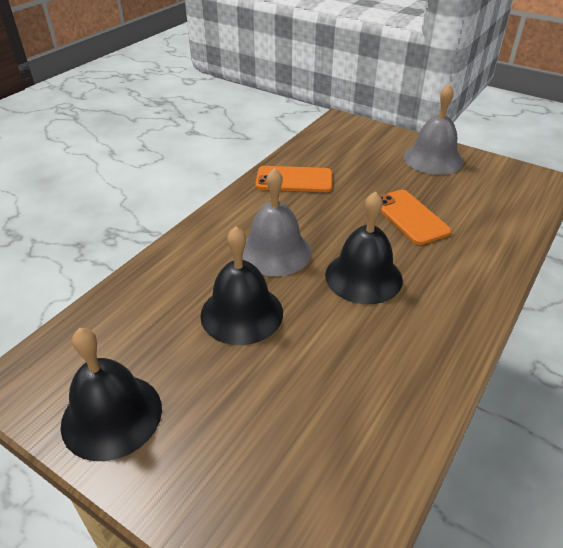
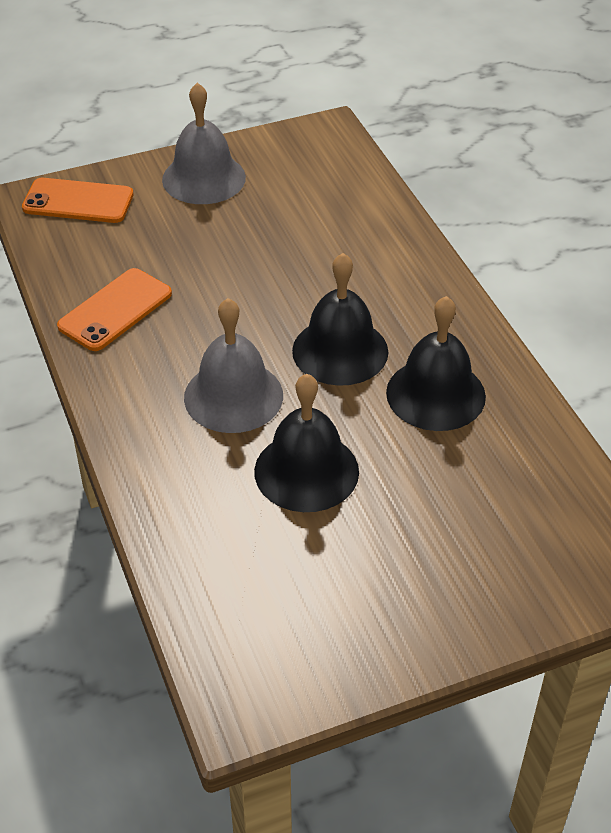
camera: 55 degrees left, 5 degrees up
black bell [61,328,162,461] -> black bell moved to [386,296,486,431]
orange phone [380,190,451,245] -> orange phone moved to [22,178,134,223]

